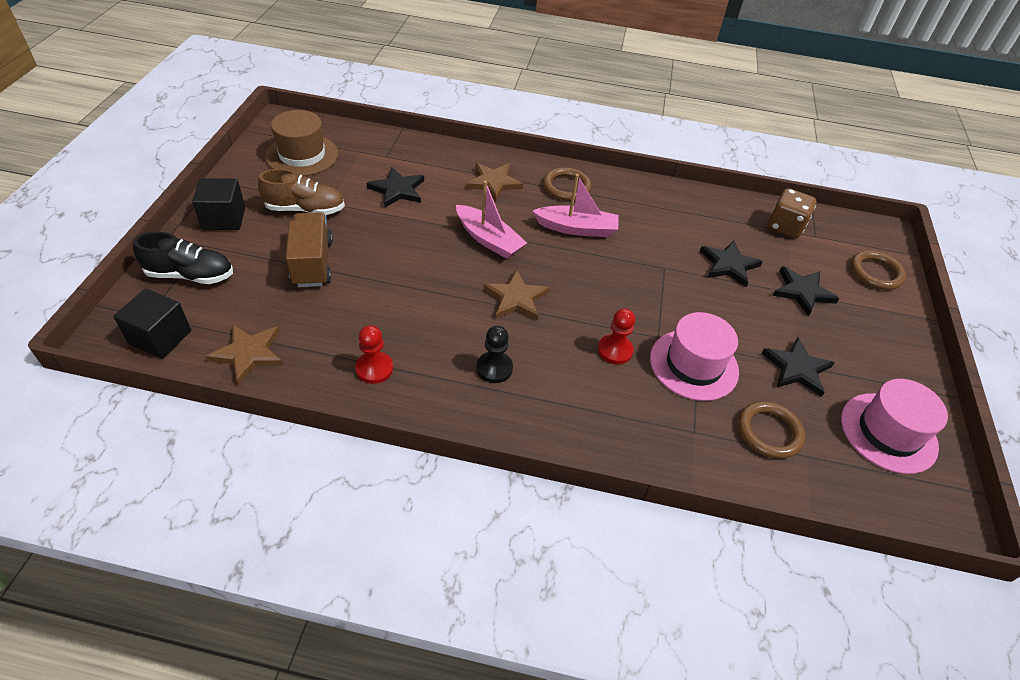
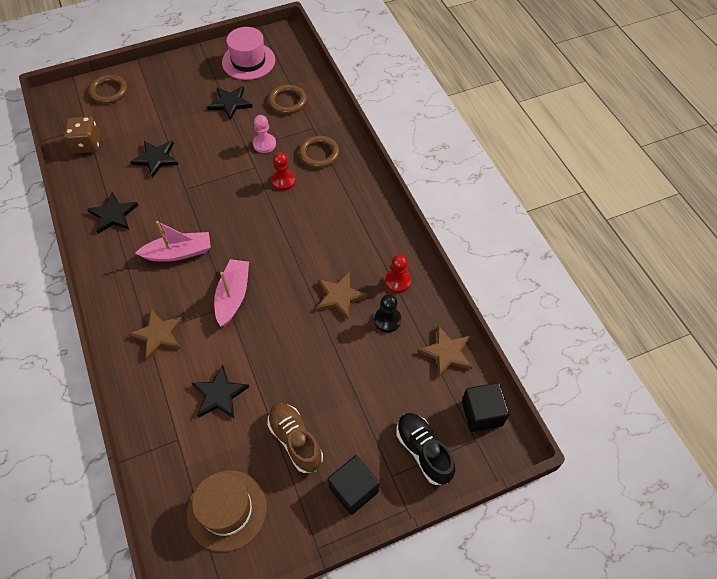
camera: 120 degrees left, 10 degrees up
brown truck [286,212,333,287] -> none
black pawn [476,326,513,383] -> black pawn moved to [374,294,401,332]
brown star [483,269,550,321] -> brown star moved to [316,272,368,320]
pink boat [532,174,619,237] -> pink boat turned 105 degrees clockwise [135,221,211,262]
brown ring [543,167,591,201] -> brown ring moved to [299,136,339,168]
pink hat [650,312,739,401] -> pink pawn [253,115,276,153]
black star [773,266,839,316] -> black star moved to [87,192,139,234]

